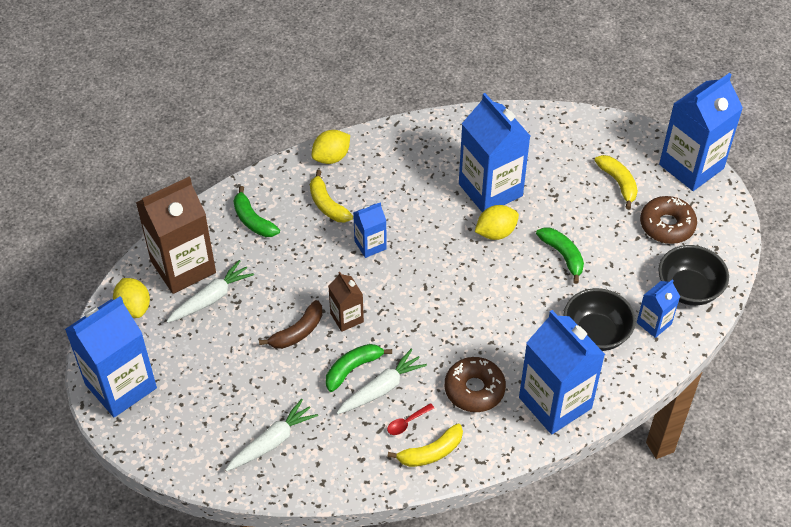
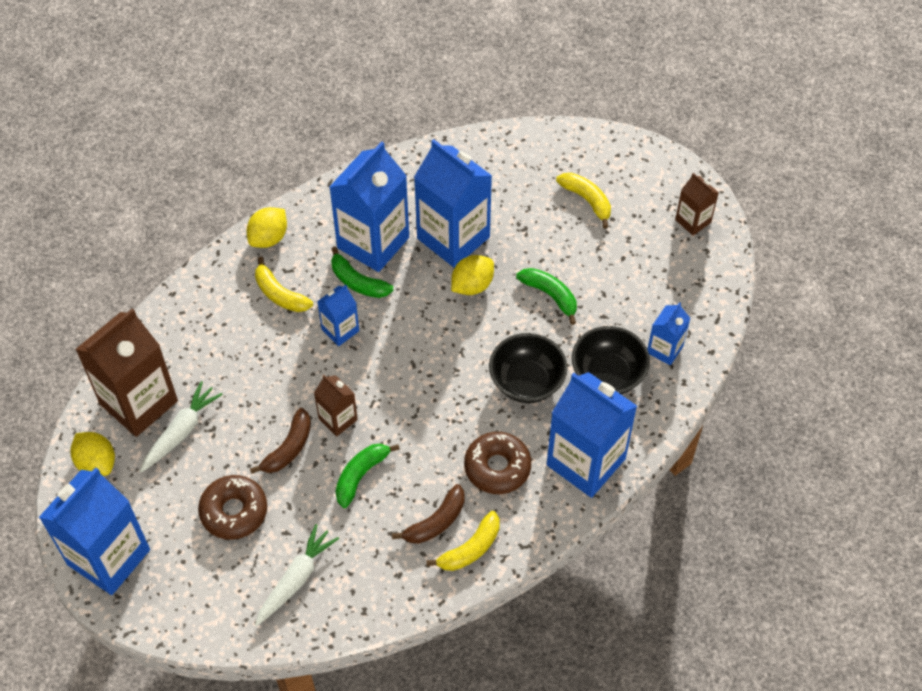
camera: 15 degrees left, 5 degrees up
green banana [233,186,280,237] -> green banana moved to [331,246,393,298]
white carrot [337,349,427,414] -> none
red spoon [387,403,434,435] -> brown banana [392,484,465,544]
brown donut [640,196,697,244] -> brown donut moved to [198,475,267,540]
black bowl [658,245,729,306] -> black bowl moved to [489,333,568,403]
blue carton [659,73,743,191] -> blue carton moved to [329,141,409,272]
none -> brown carton [675,173,719,236]

